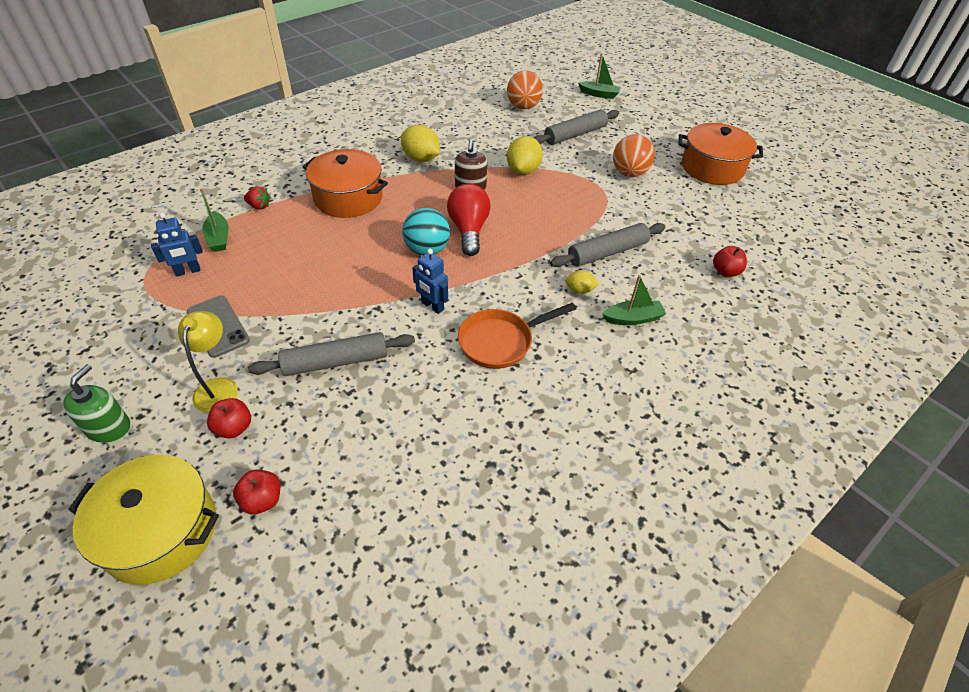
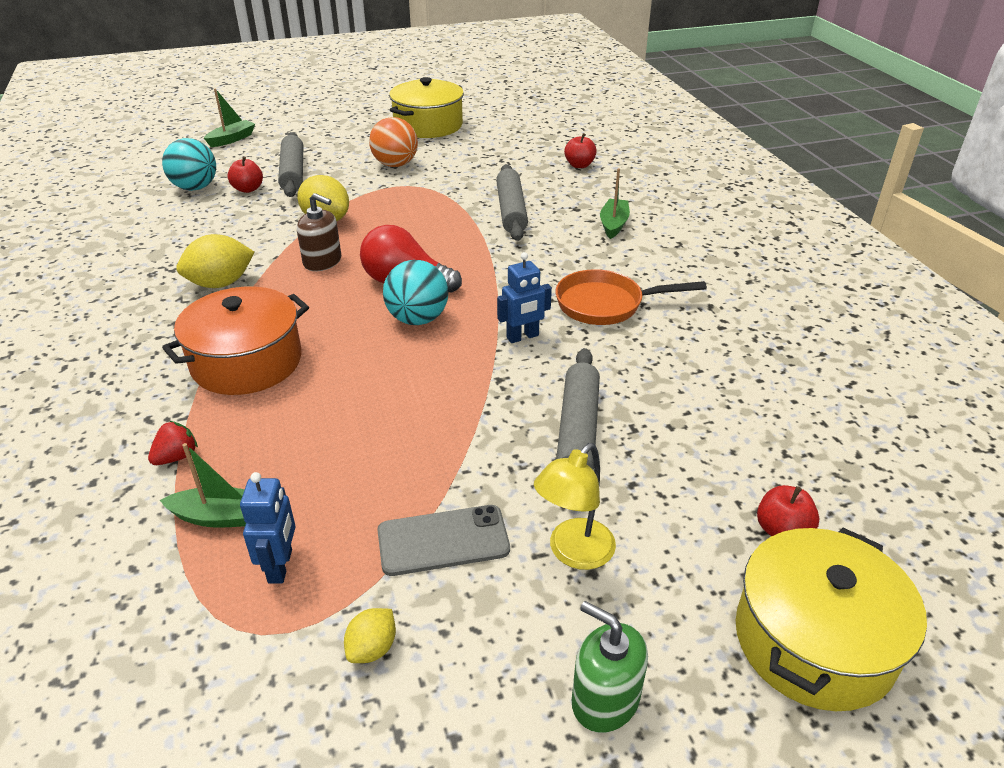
camera: 65 degrees left, 10 degrees down
yellow lamp [178,311,238,413] -> yellow lamp turned 75 degrees counterclockwise [534,443,616,570]
red apple [207,398,251,438] -> red apple moved to [228,156,263,193]
orange pan [458,303,577,369] -> orange pan turned 90 degrees clockwise [555,269,707,325]
orange ball [507,70,543,109] -> turquoise ball [162,138,216,191]
yellow lemon [565,270,599,294] -> yellow lemon moved to [344,608,396,663]
orange pot [678,123,763,185] -> yellow pot [389,77,464,138]

